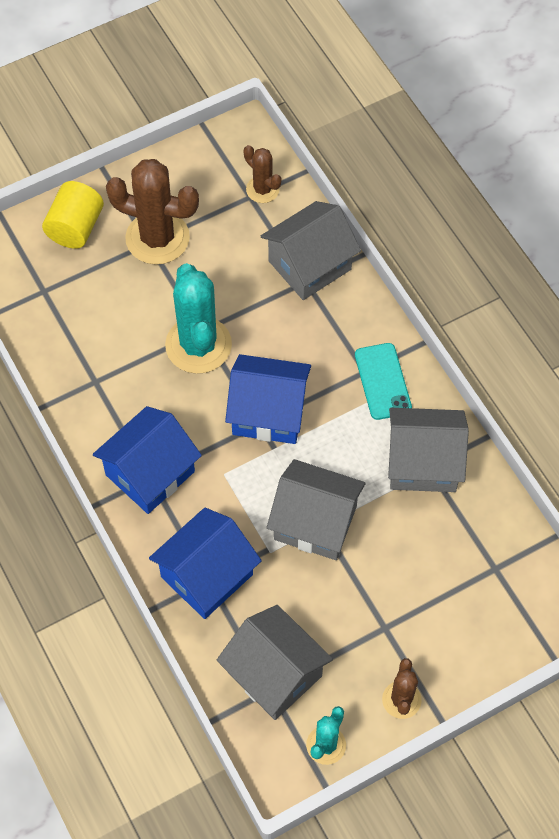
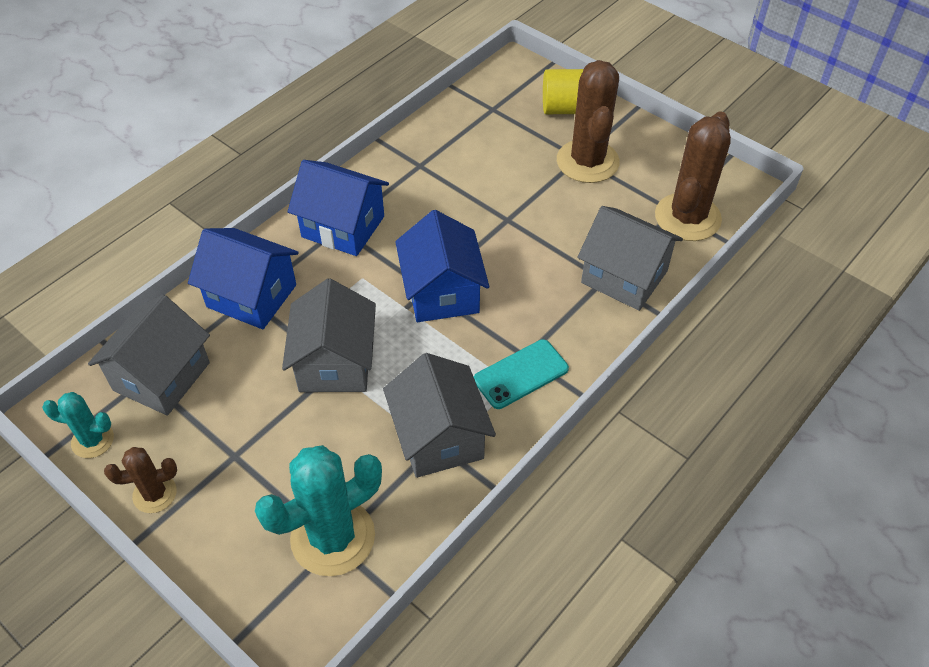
camera: 70 degrees right, 10 degrees down
turquoise cactus [165,263,232,374] -> turquoise cactus moved to [255,445,382,576]
brown cactus [244,145,281,203] -> brown cactus [655,111,731,241], size x1.89

